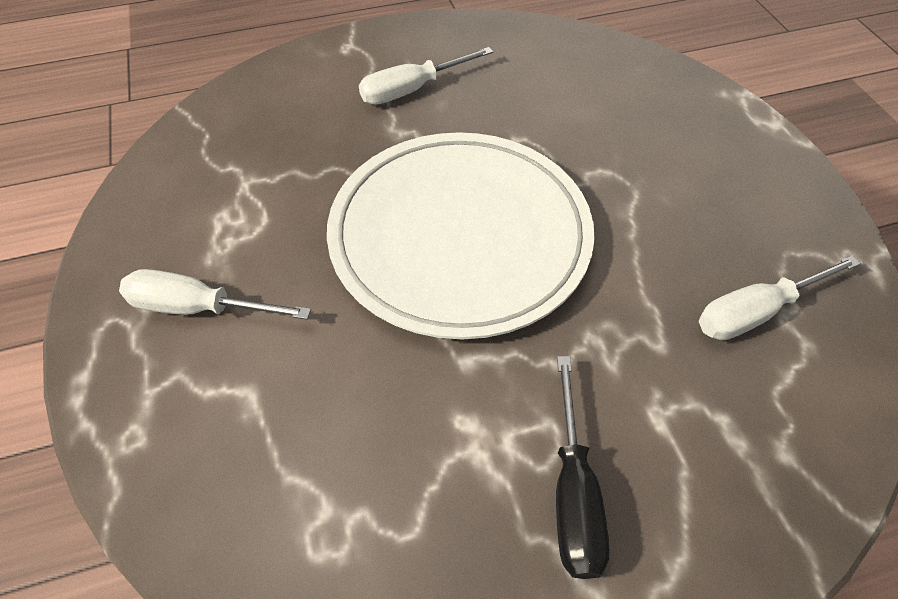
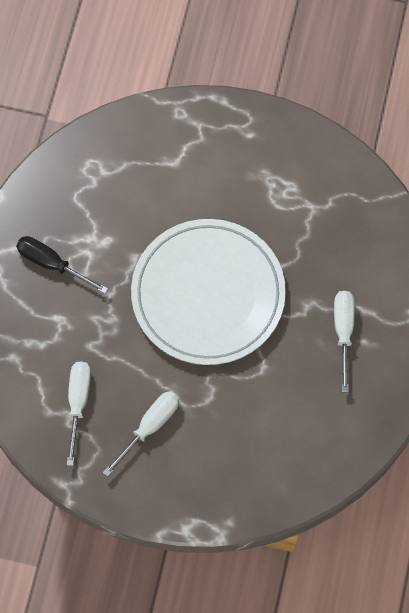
camera: 120 degrees right, 15 degrees up
white screwdriver [119,269,311,320] -> white screwdriver moved to [103,391,179,477]

